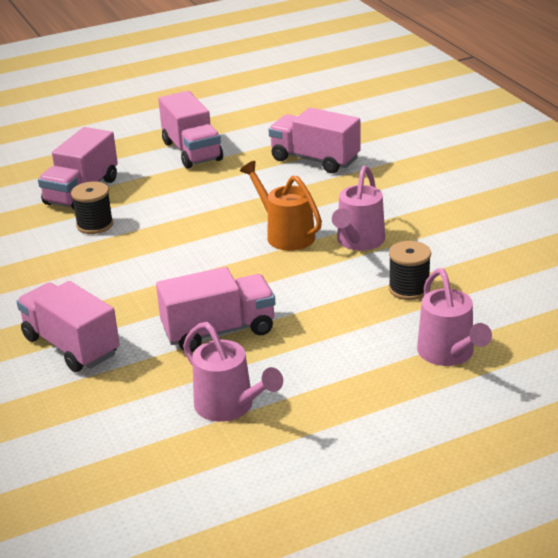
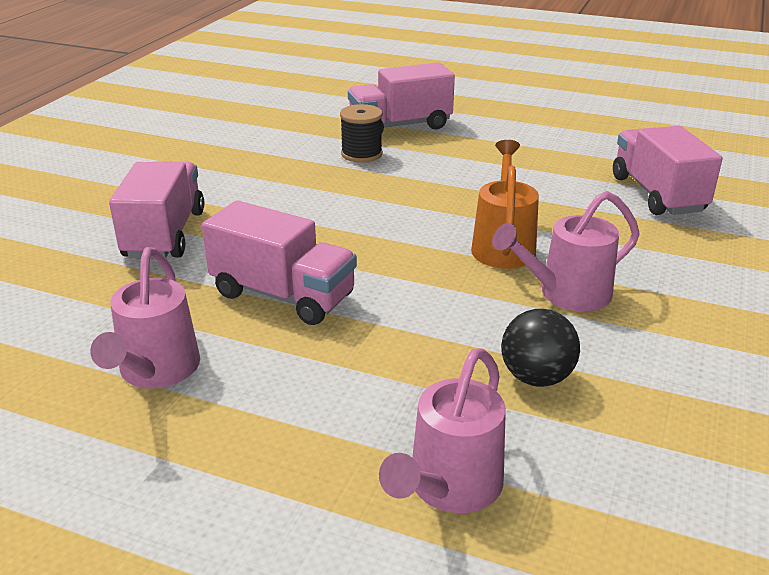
camera: 45 degrees right, 0 degrees up
pink truck [158,91,223,169] -> none
black spool [389,241,431,300] -> black ball [501,309,580,387]

